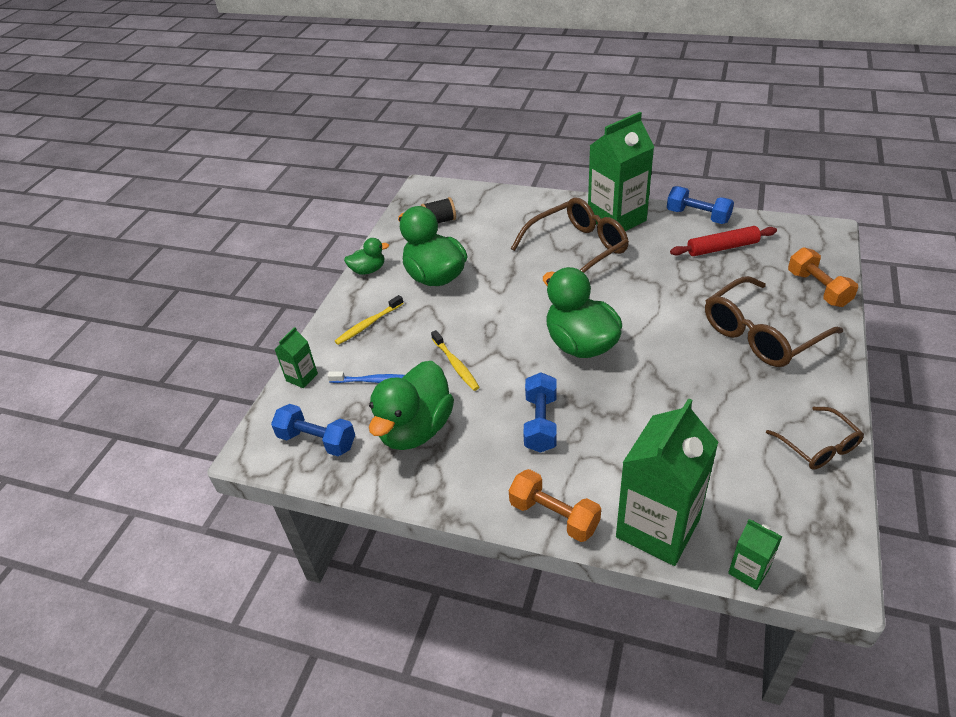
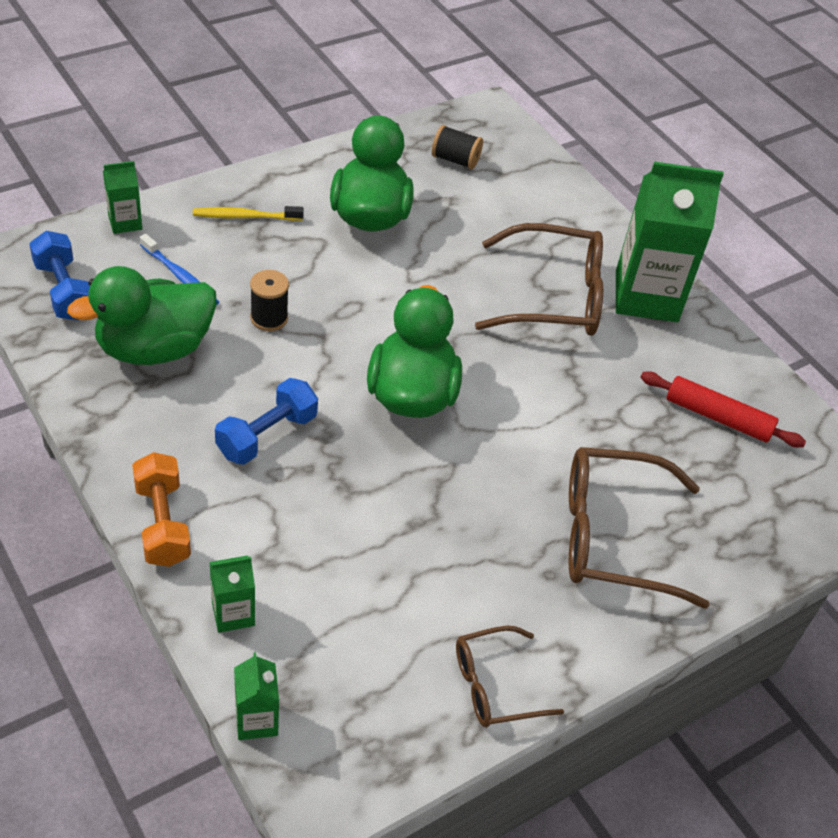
camera: 30 degrees right, 5 degrees up
green duck [344,238,389,274] -> none
yellow toothbrush [431,330,479,391] -> black spool [250,270,289,331]
green carton [616,398,719,566] -> green carton [210,555,255,633], size x0.46
blue dumbbell [667,186,734,224] -> none
brown glasses [766,407,864,470] -> brown glasses turned 60 degrees clockwise [456,626,564,727]
orange dumbbell [788,247,858,307] -> none

